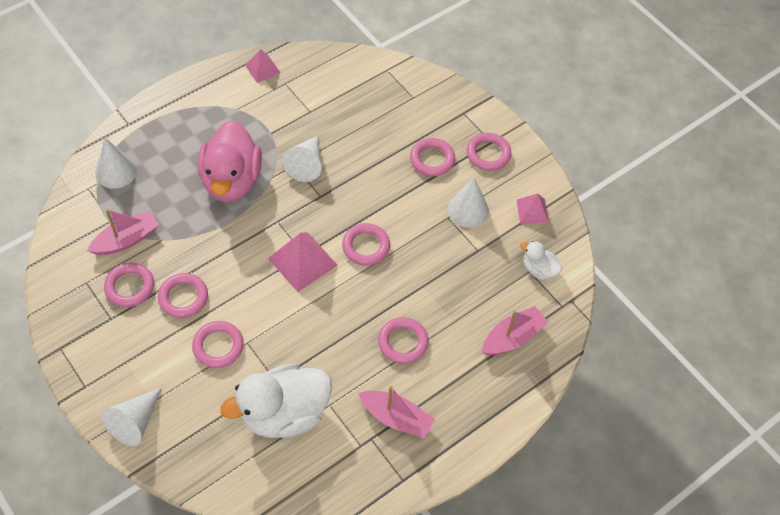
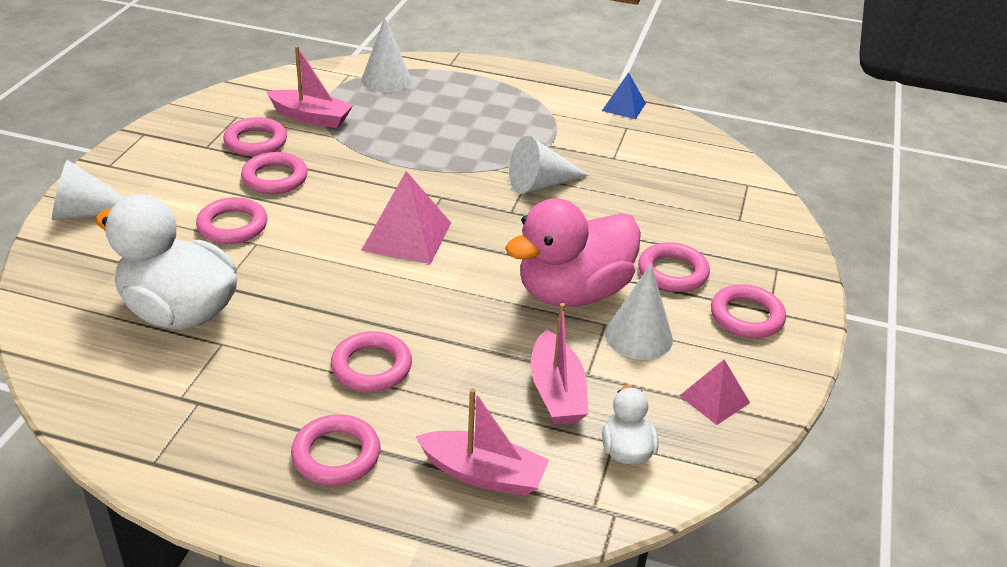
camera: 55 degrees right, 20 degrees down
pink duck [197,120,262,202] -> pink duck moved to [505,198,641,307]
pink pyramid [245,49,280,83] -> blue pyramid [602,72,646,119]
pink ring [342,223,390,266] -> pink ring moved to [291,414,381,485]
pink boat [359,386,435,438] -> pink boat moved to [530,303,588,425]

